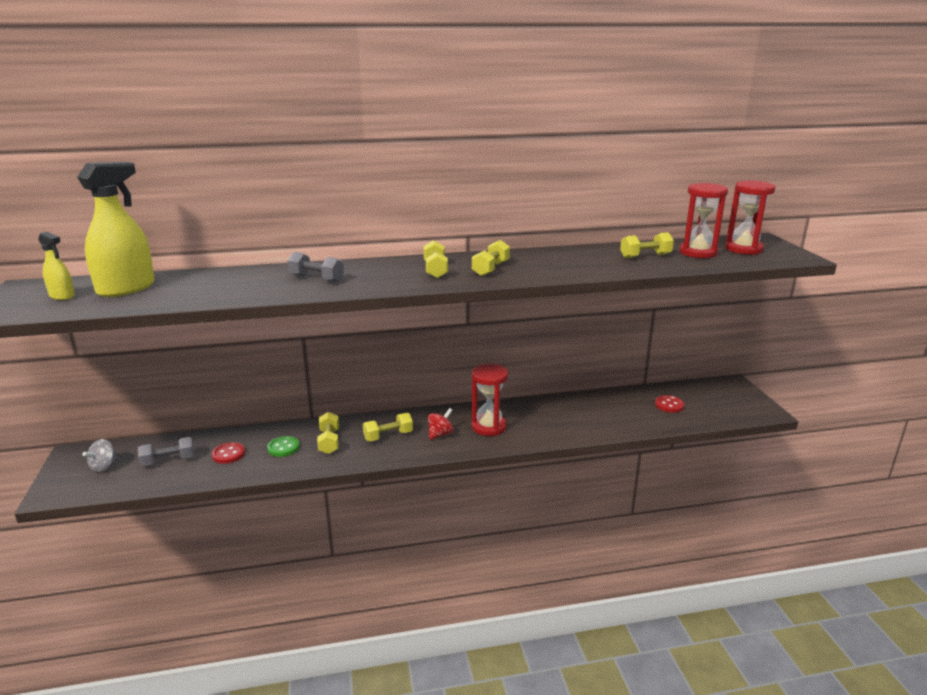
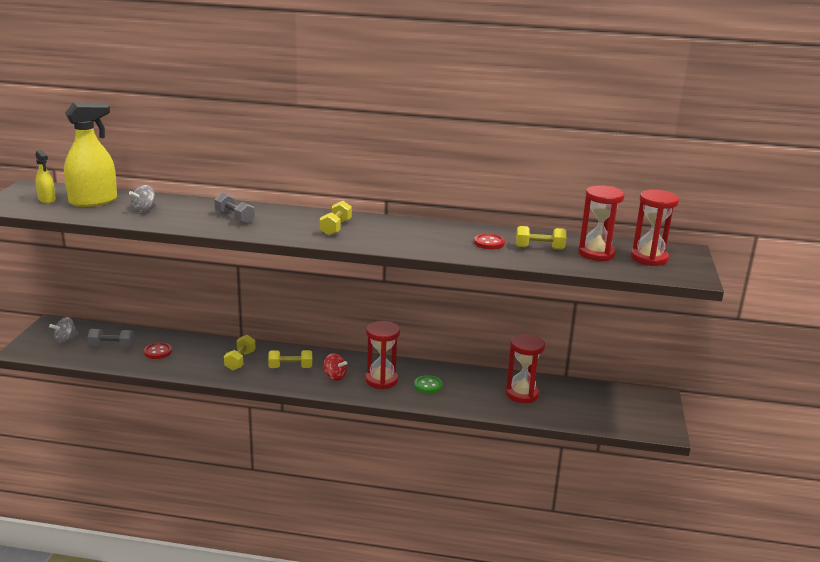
camera: 20 degrees right, 0 degrees up
green button [267,436,300,457] -> green button moved to [414,375,442,394]
red spinning top [428,408,454,440] -> red spinning top turned 60 degrees clockwise [324,353,347,381]
yellow dumbbell [472,240,510,276] -> none
red button [655,395,684,413] -> red button moved to [474,234,505,249]
none -> grey spinning top [129,185,156,213]
none -> red hourglass [506,334,545,403]

